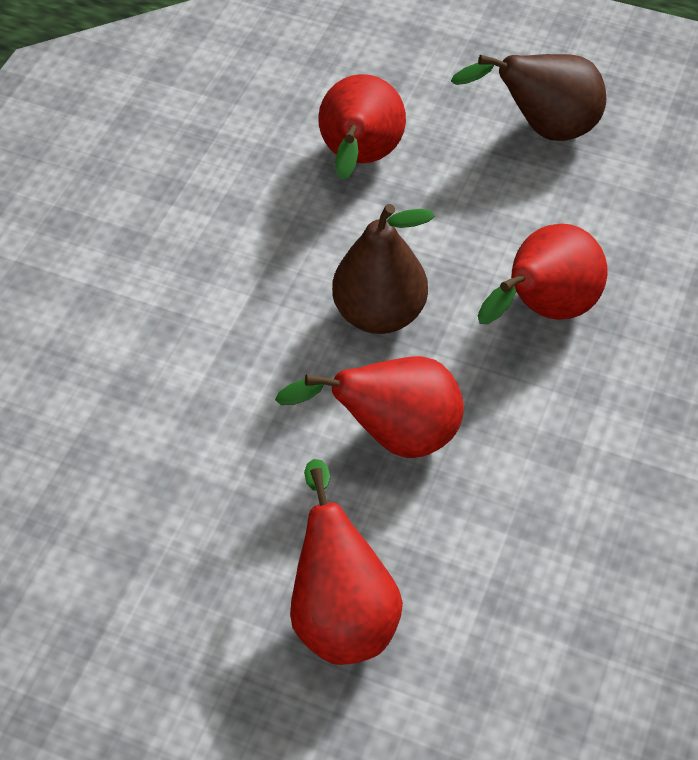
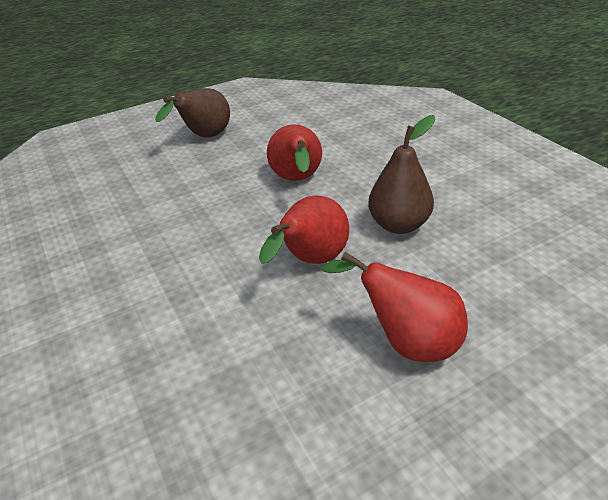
camera: 50 degrees left, 15 degrees down
red pear [318,74,406,180] -> none
brown pear [332,204,435,334] -> brown pear moved to [368,115,436,234]

